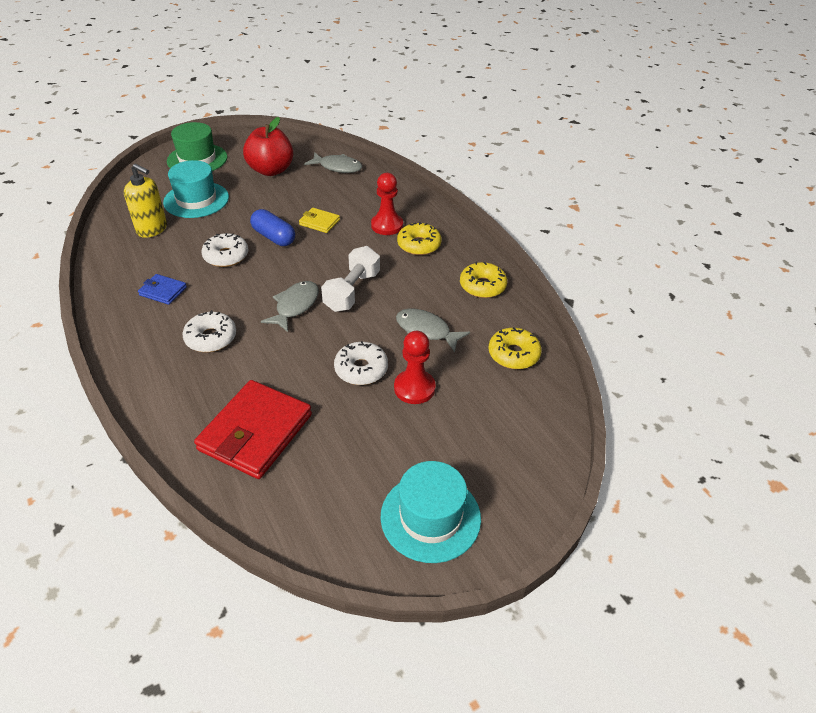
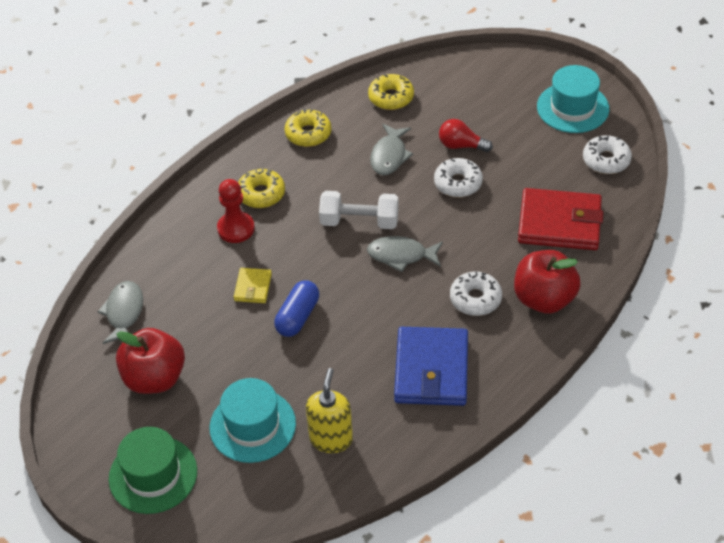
camera: 105 degrees left, 5 degrees up
blue wallet [138,274,187,305] -> blue wallet [394,327,468,406], size x2.08
white donut [201,233,249,267] -> white donut moved to [583,135,632,174]
red pawn [394,331,436,404] -> red light bulb [439,119,493,152]
none -> red apple [514,250,581,314]

